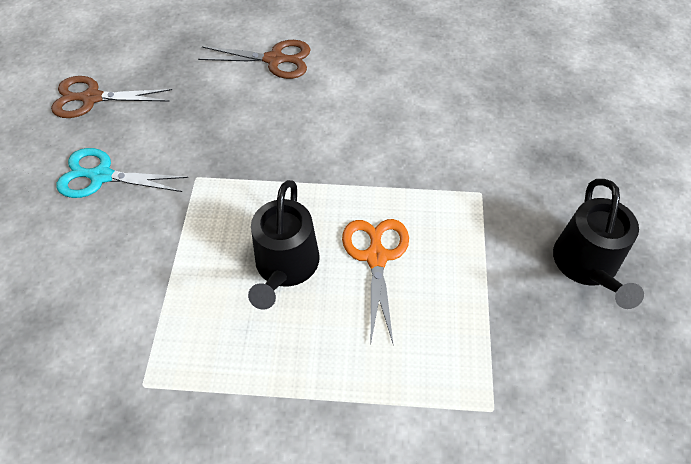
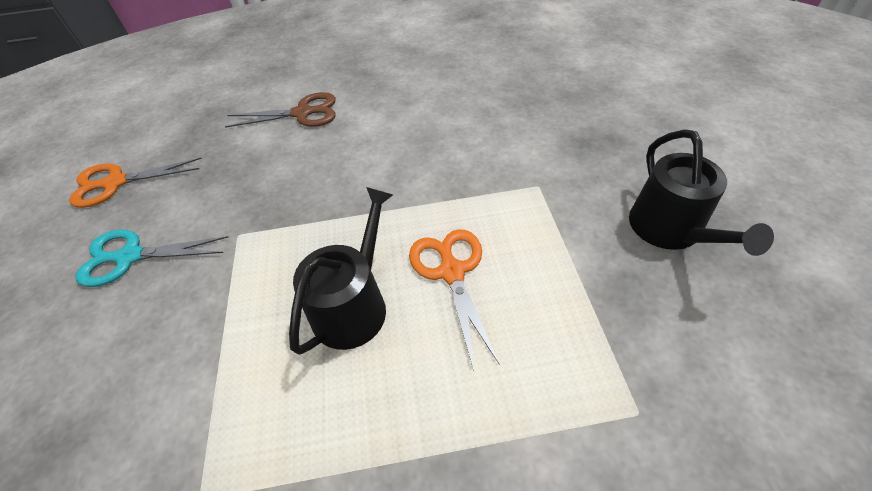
camera: 10 degrees left, 5 degrees down
brown scissors [51,76,172,118] -> orange scissors [69,158,202,208]
black watering can [248,180,320,309] -> black watering can turned 150 degrees counterclockwise [289,187,393,355]

